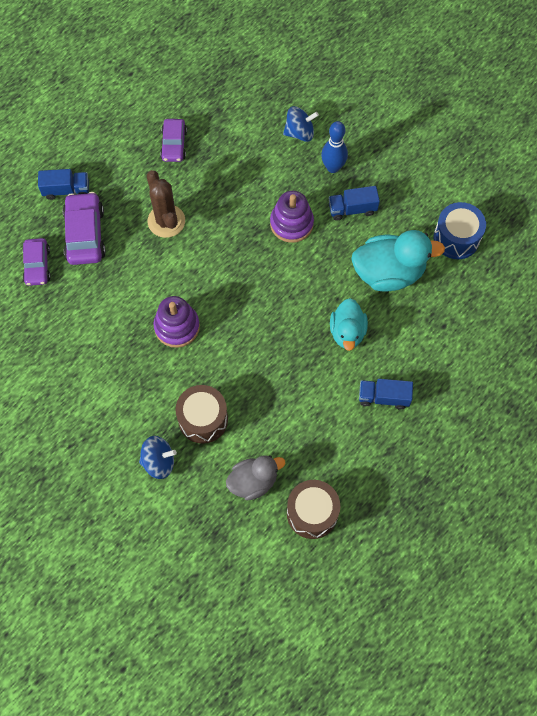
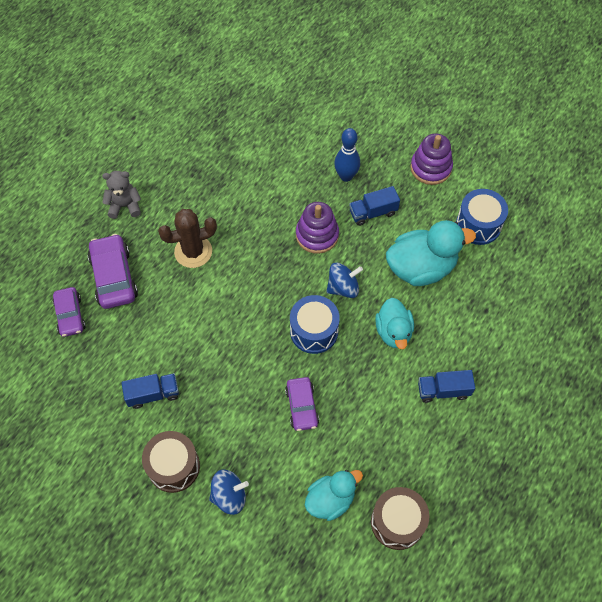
camera: 10 degrees left, 5 degrees down
blue truck [38,169,89,200] -> blue truck moved to [121,373,179,409]
brown cactus [147,170,185,238] -> brown cactus turned 75 degrees counterclockwise [158,209,217,268]
purple stacking toy [153,296,200,348] -> purple stacking toy moved to [410,133,453,185]
purple car [160,119,187,162] -> purple car moved to [285,377,319,431]
brown drum [176,385,228,444] -> brown drum moved to [142,431,200,493]
grey duck [226,455,285,500] -> turquoise duck [305,470,363,521]
blue spinning top [283,106,319,142] -> blue spinning top moved to [326,263,363,298]
none -> grey teddy bear [102,171,141,219]
none -> blue drum [290,295,340,354]

